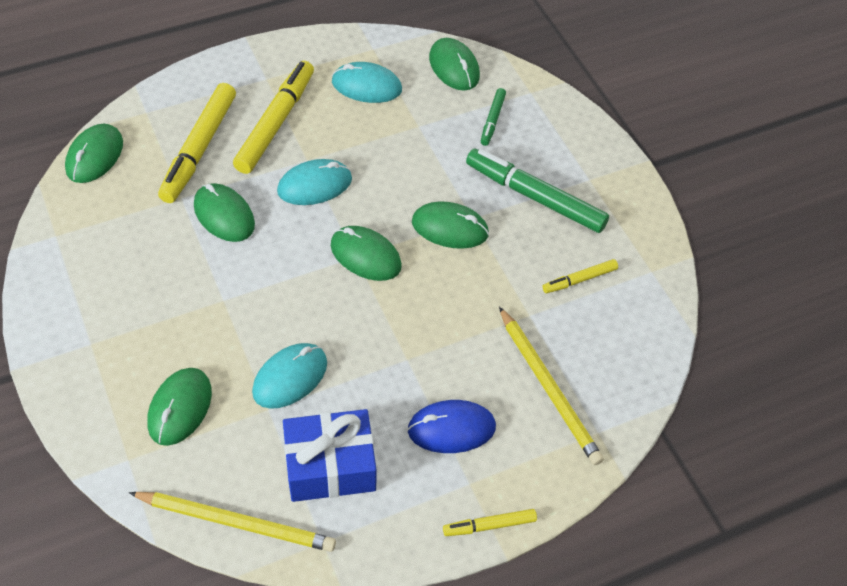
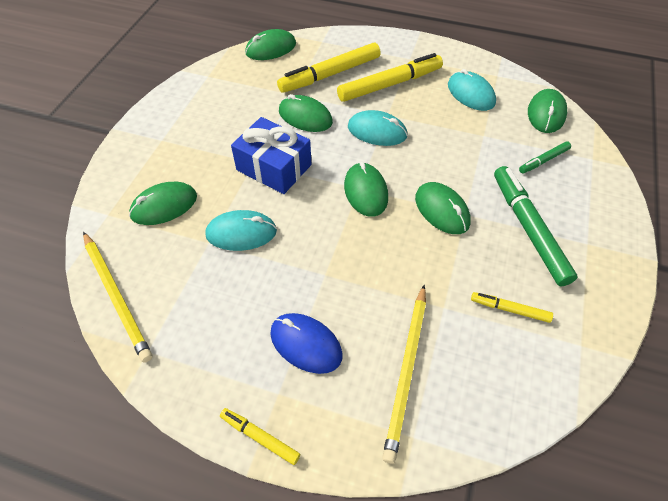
camera: 45 degrees right, 0 degrees up
green mouse [194,183,255,242] -> green mouse turned 60 degrees counterclockwise [279,94,333,132]
blue gift [283,409,376,502] -> blue gift moved to [231,117,311,194]

